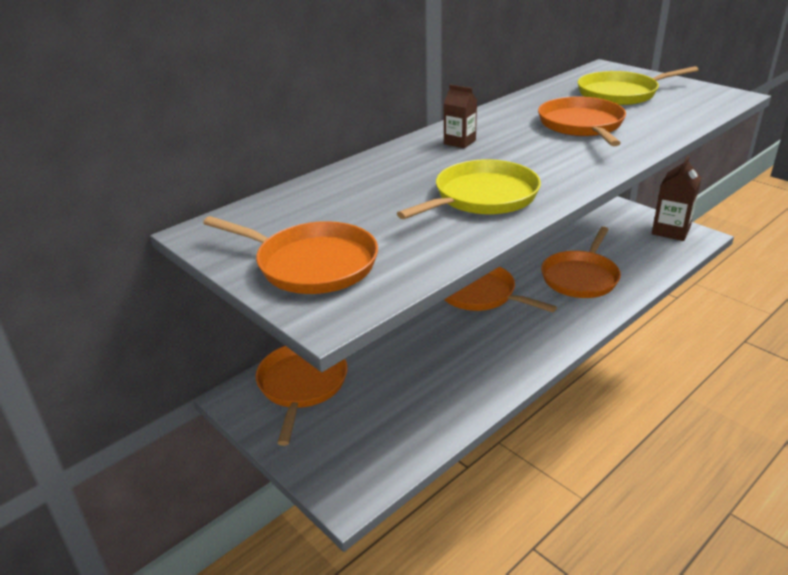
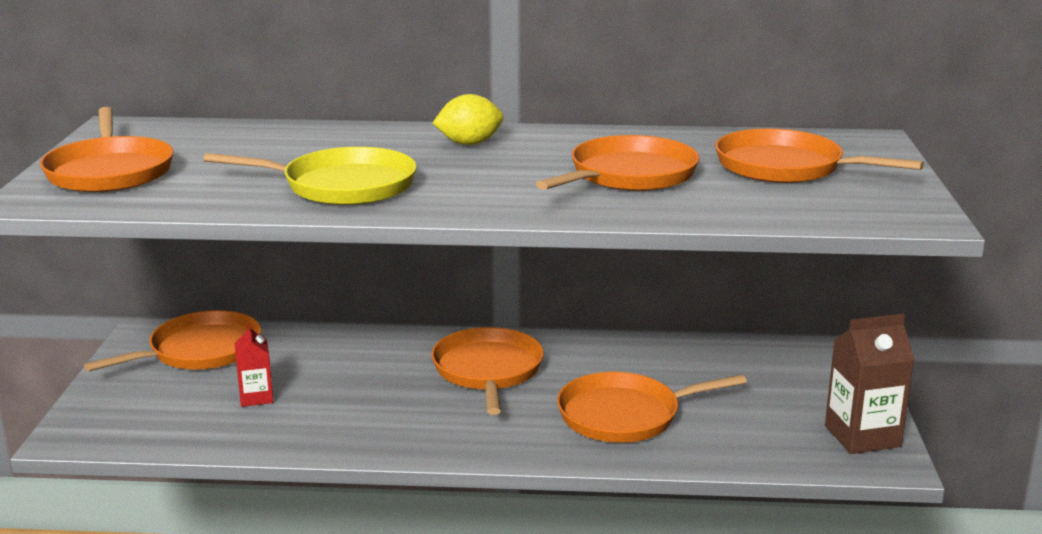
camera: 45 degrees right, 10 degrees down
brown carton [444,84,477,148] -> yellow lemon [433,94,503,145]
yellow pan [578,66,698,105] -> orange pan [715,129,924,183]
none -> red carton [235,323,273,407]

